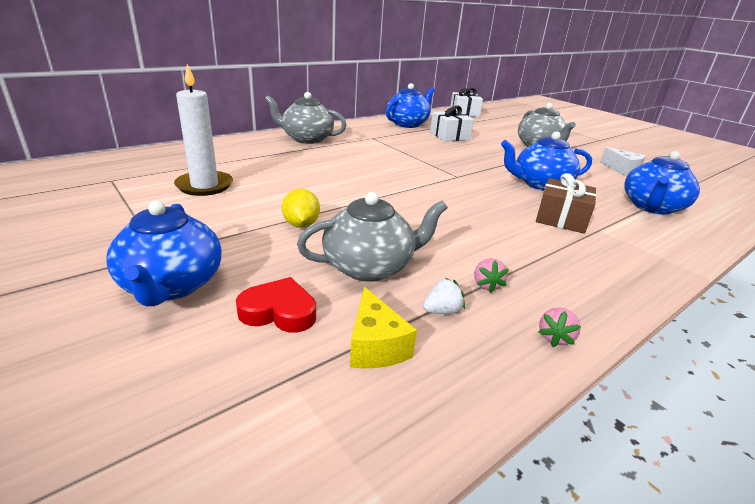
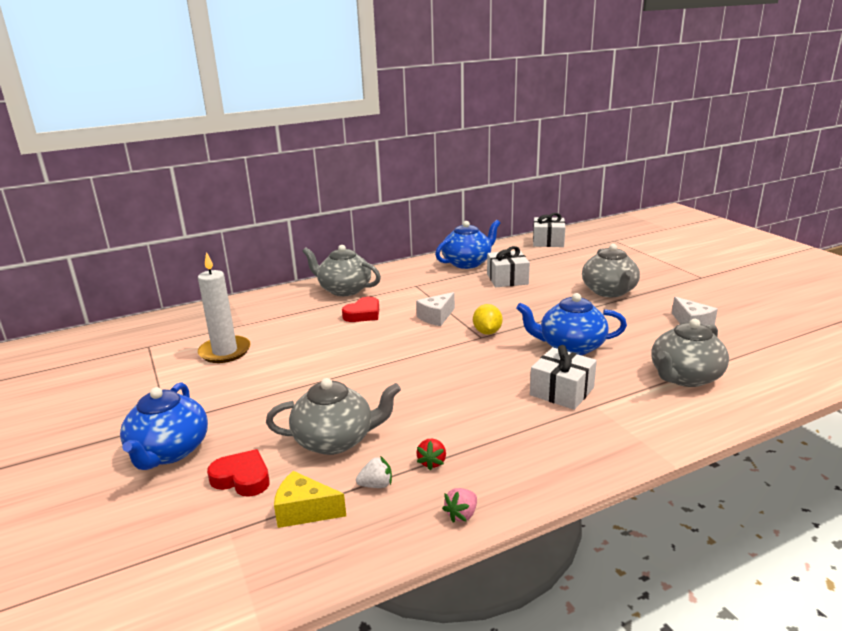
camera: 15 degrees right, 5 degrees down
yellow lemon [282,188,320,228] -> yellow lemon moved to [473,304,502,335]
yellow cheese [350,287,417,369] -> yellow cheese turned 105 degrees clockwise [274,471,346,528]
pink strawberry [474,258,509,293] -> red strawberry [416,438,446,470]
brown gift [536,173,597,234] -> white gift [530,345,597,410]
blue teapot [624,151,700,215] -> grey teapot [651,319,729,387]
none -> red heart [342,296,379,322]
none -> white cheese [416,292,455,326]

